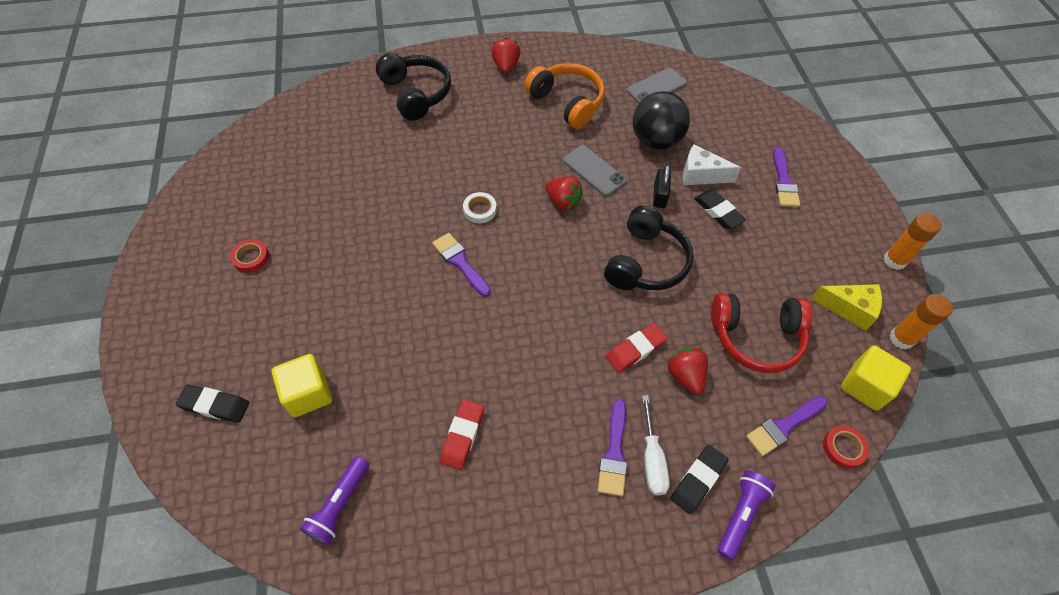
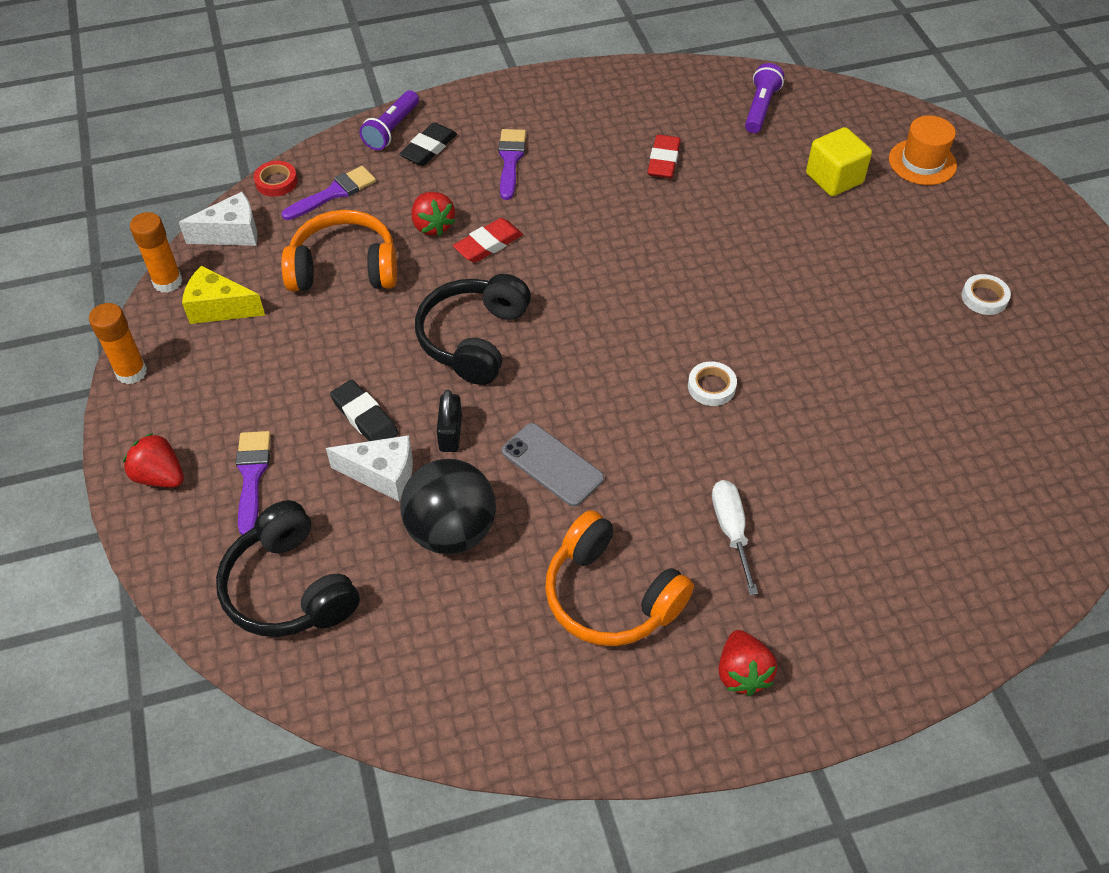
camera: 175 degrees right, 5 degrees down
black eraser [176,385,249,423] -> orange hat [889,116,957,185]
red tape [230,239,269,273] -> white tape [962,274,1011,315]
black headphones [376,53,451,121] -> black headphones moved to [216,500,360,637]
purple brush [432,233,491,297] -> none
red strawberry [545,176,583,210] -> red strawberry moved to [123,433,184,487]
grey phone [627,68,687,103] -> none
white screwdriver [642,395,670,495] -> white screwdriver moved to [712,480,758,595]
red headphones [711,293,812,373] -> orange headphones [281,210,397,292]
yellow cube [841,346,911,411] -> white cheese [179,192,258,246]

